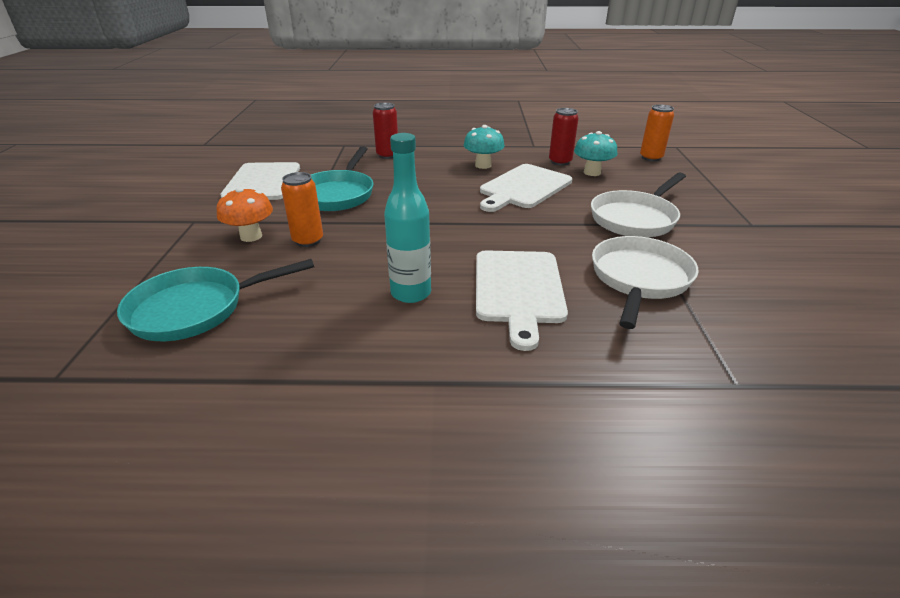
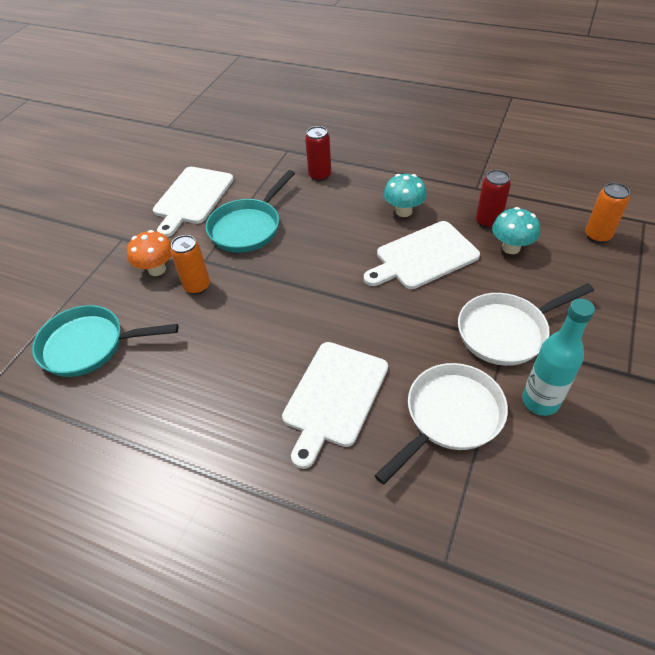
camera: 25 degrees right, 15 degrees up
turquoise bottle [384,133,431,303] -> turquoise bottle moved to [522,298,595,416]

